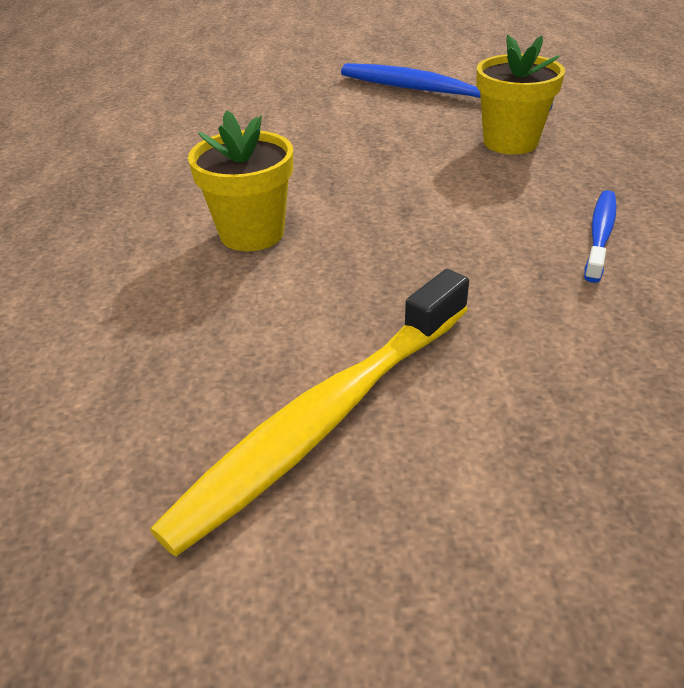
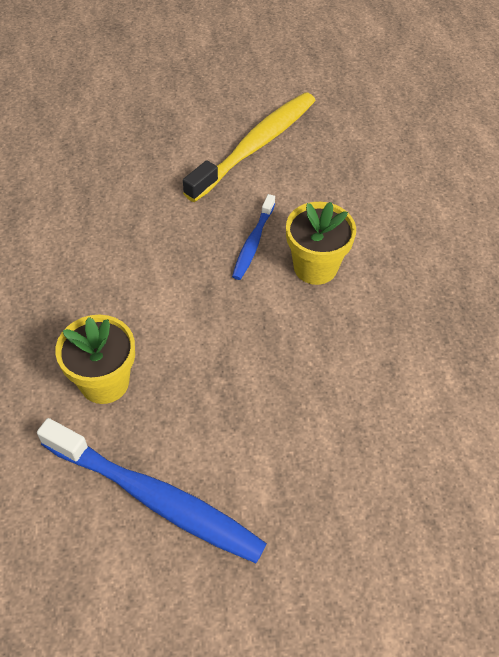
camera: 175 degrees right, 15 degrees up
blue toothbrush [584,190,616,283] -> blue toothbrush moved to [232,194,275,280]

